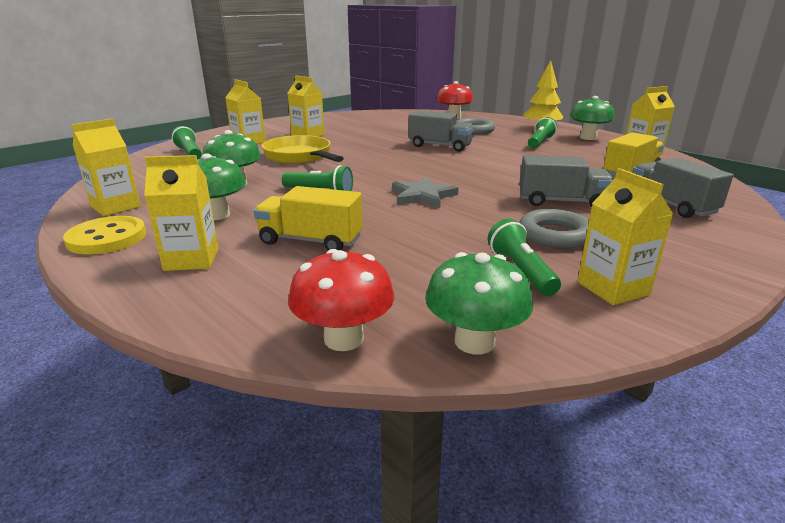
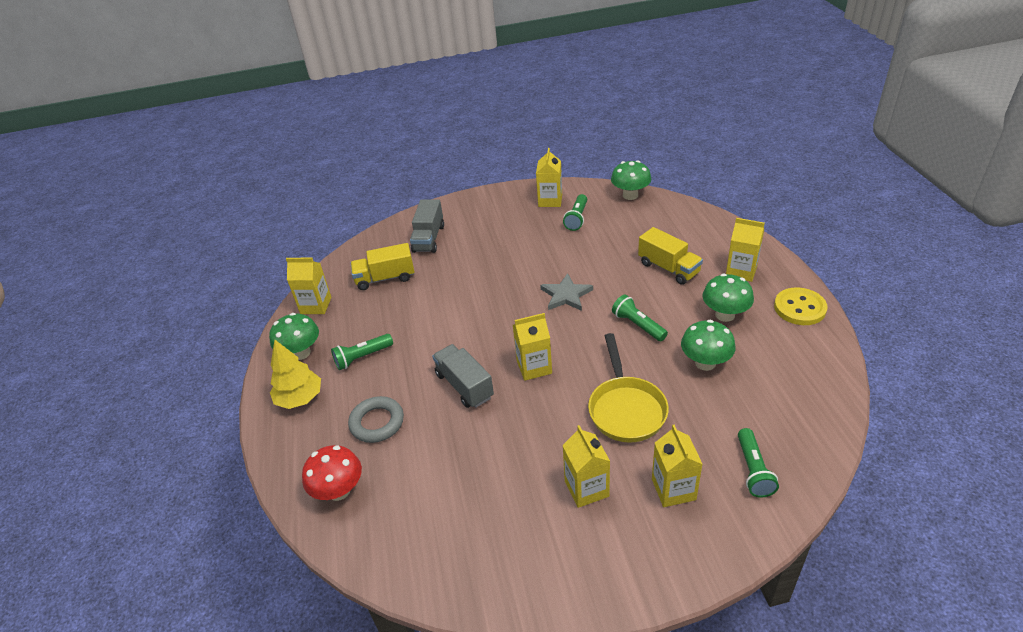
camera: 145 degrees left, 15 degrees up
yellow carton [71,118,141,216] -> yellow carton moved to [513,313,552,381]
red mushroom [288,249,394,351] -> none
grey truck [519,155,613,207] -> none
grey ring [519,209,589,249] -> none

